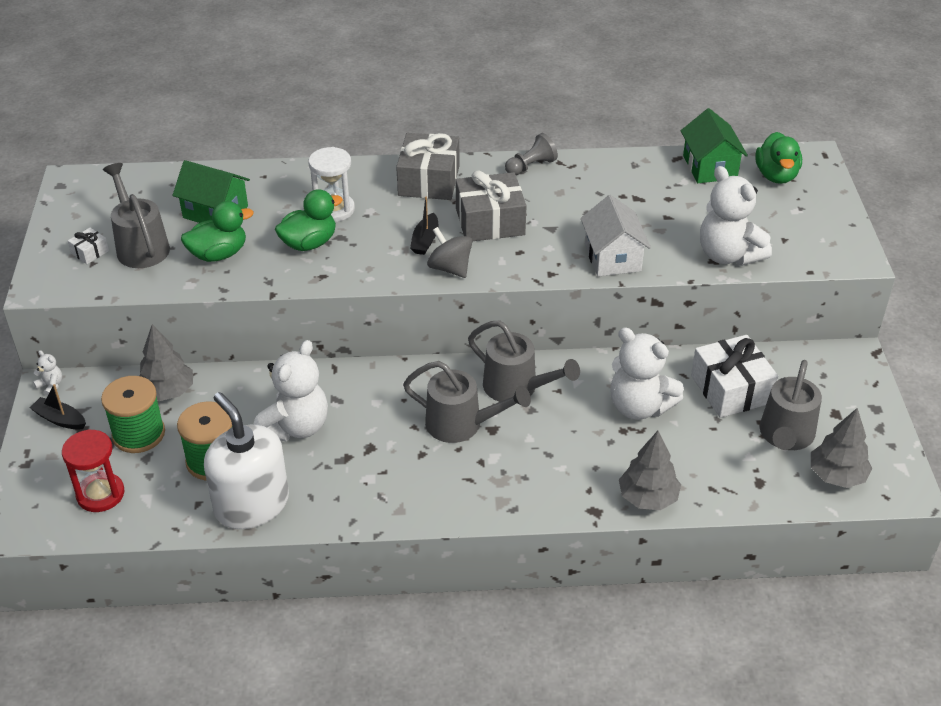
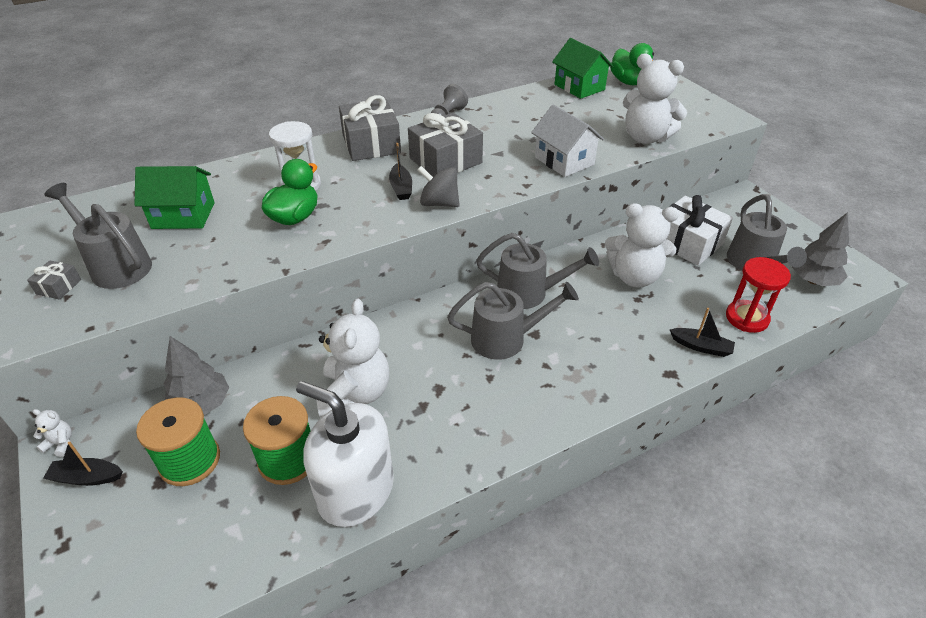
camera: 25 degrees left, 0 degrees up
red hourglass [62,429,124,512] -> red hourglass moved to [726,257,791,333]
white gift [68,228,109,264] -> grey gift [27,260,81,300]
green duck [181,201,254,262] -> none
grey tree [619,431,681,510] -> black boat [670,308,735,357]

